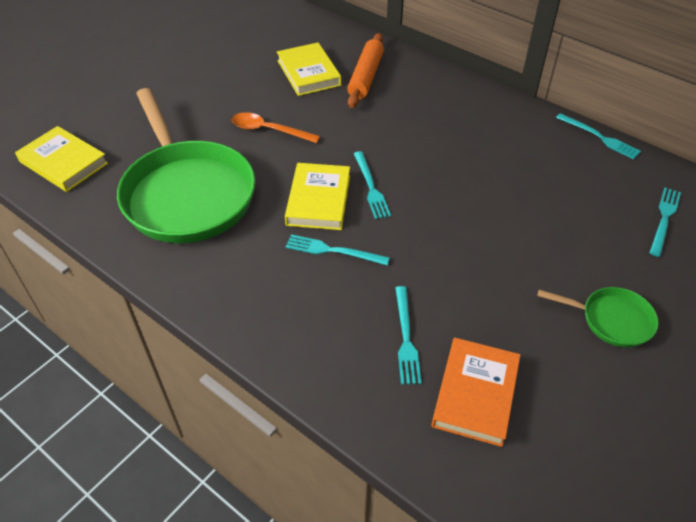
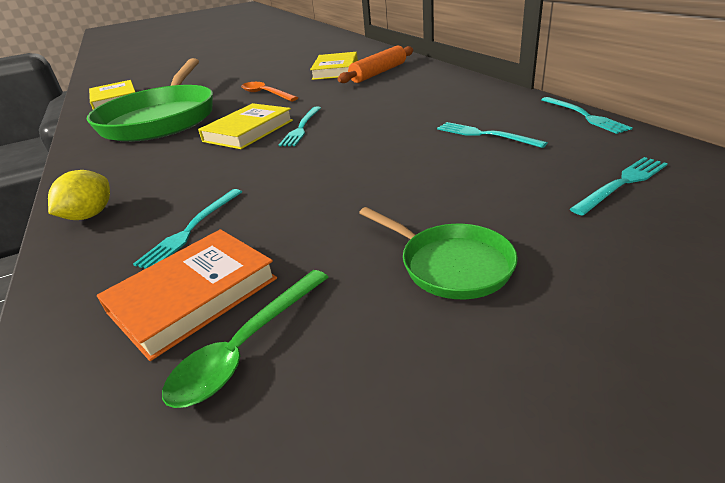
camera: 30 degrees right, 15 degrees down
turquoise fork [286,234,390,265] -> turquoise fork moved to [437,122,548,148]
none -> yellow lemon [48,170,110,220]
none -> green spoon [162,270,329,408]

